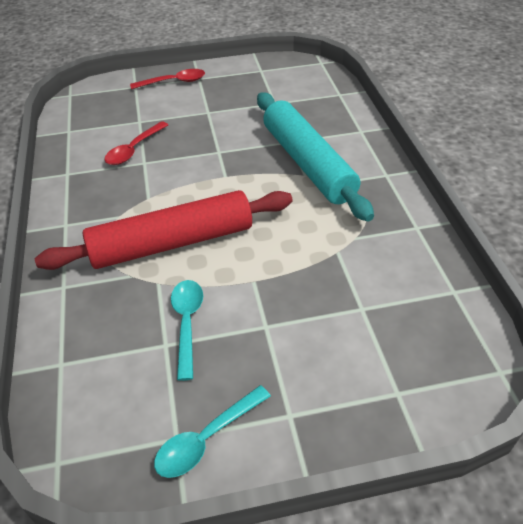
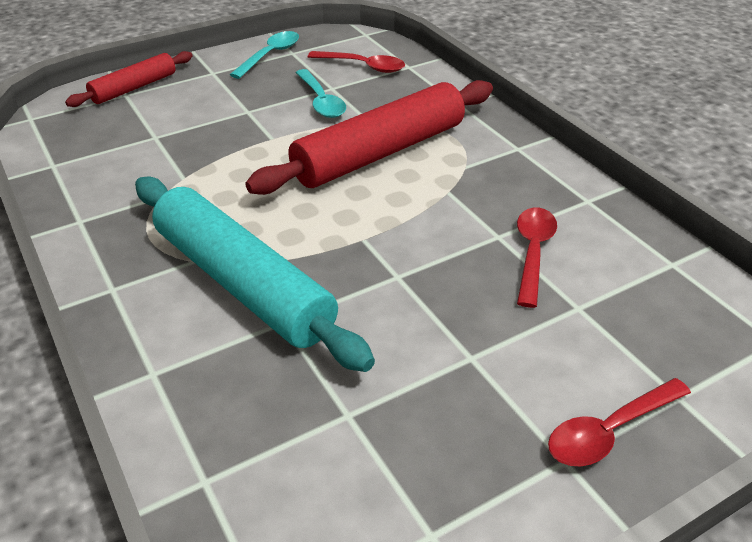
camera: 160 degrees right, 5 degrees down
none -> red rolling pin [65,51,192,107]
none -> red spoon [308,51,405,73]

